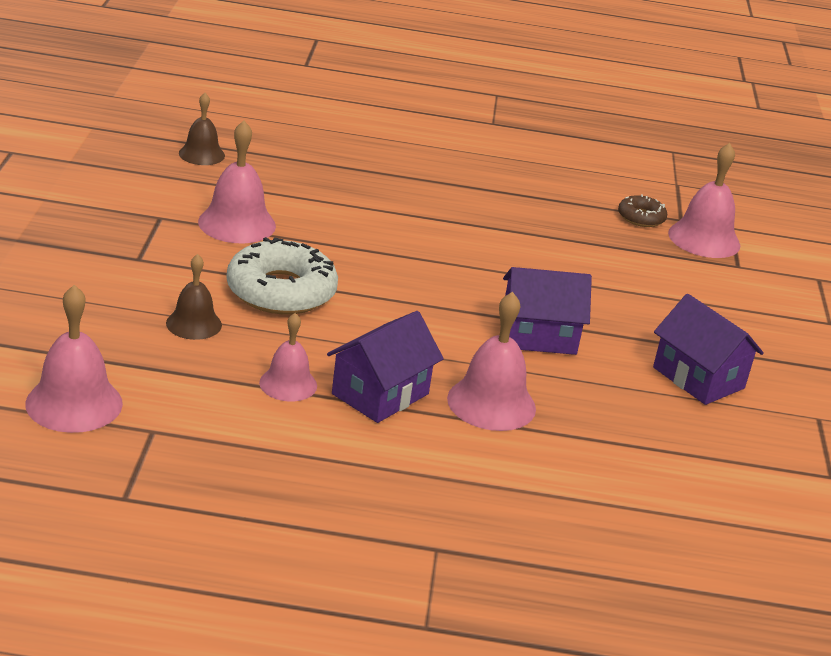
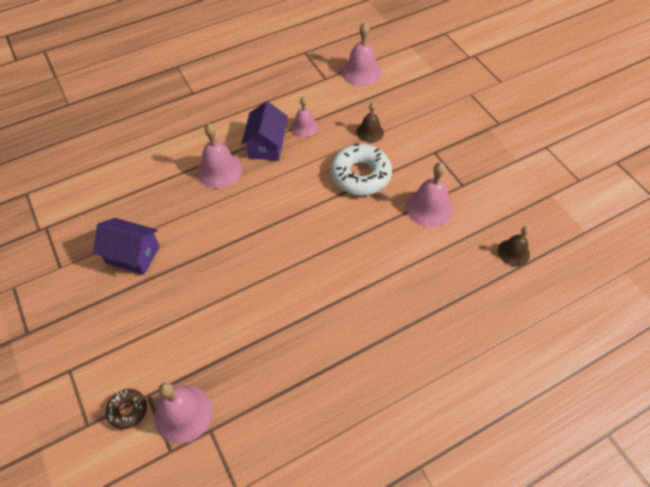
camera: 150 degrees right, 25 degrees up
purple house [503,267,592,355] -> none
brown donut [618,194,667,227] -> brown donut moved to [106,389,147,429]

